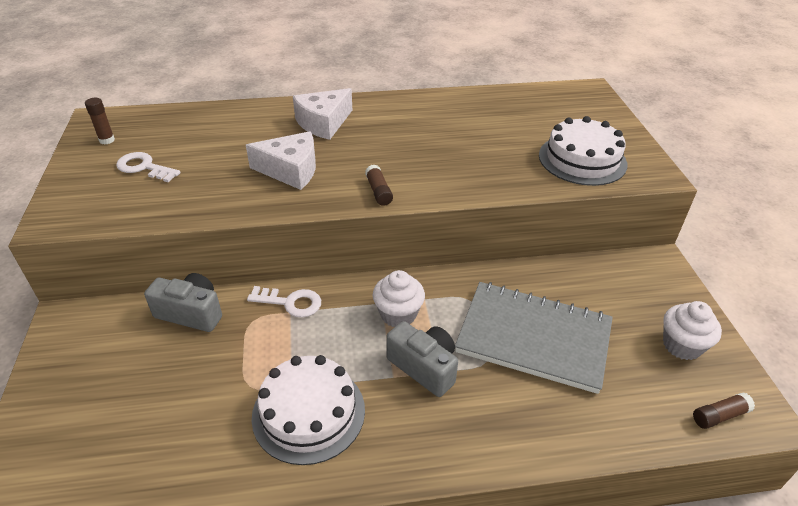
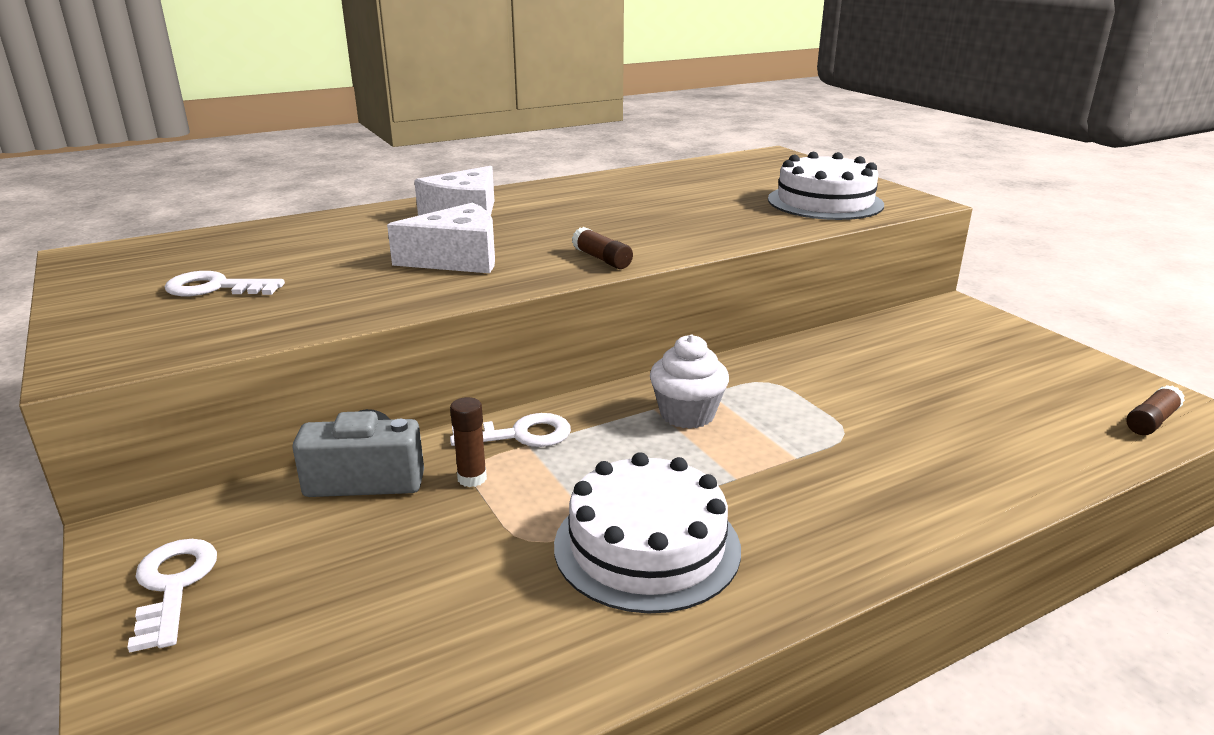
camera: 20 degrees left, 15 degrees down
brown glue stick [85,98,115,145] -> brown glue stick moved to [450,397,487,487]
grey camera [386,321,458,397] -> none
grey notebook [455,282,613,394] -> none
white cupcake [663,301,722,360] -> none
none -> white key [127,539,217,653]

